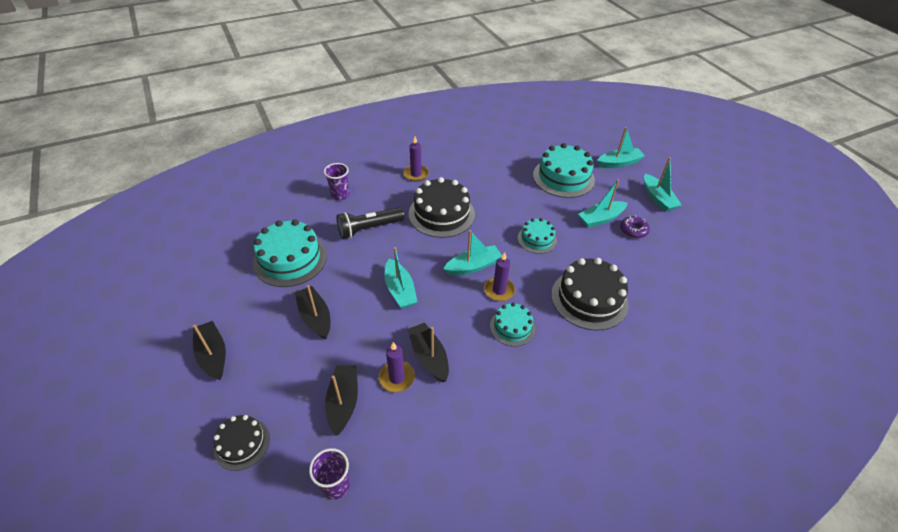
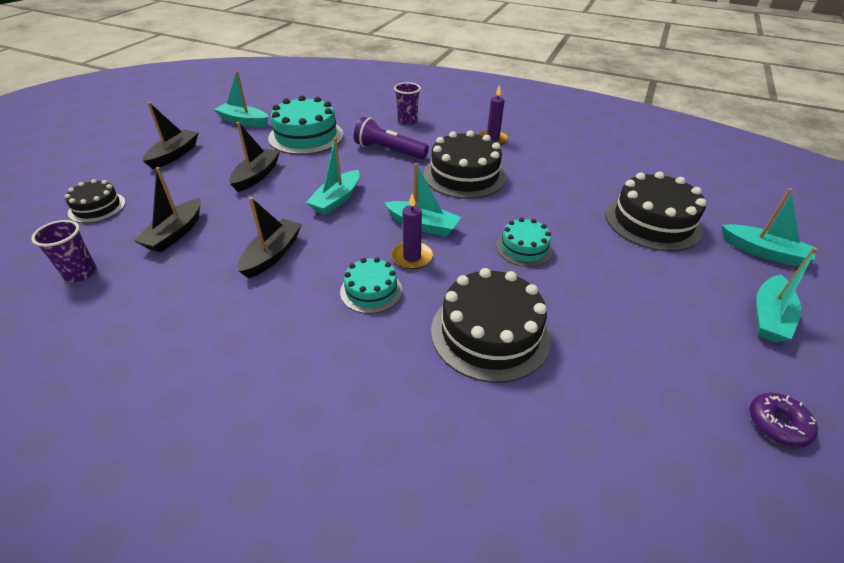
camera: 50 degrees right, 5 degrees down
black boat [325,365,358,436] -> black boat turned 150 degrees clockwise [134,167,201,253]
black flashlight [337,207,405,239] -> purple flashlight [354,117,429,159]
purple candle [379,342,415,392] -> none
turquoise cake [533,143,595,198] -> black cake [605,171,706,251]
turquoise boat [578,179,627,228] -> turquoise boat moved to [214,71,269,127]
purple donut [620,216,650,238] -> purple donut moved to [749,393,818,448]

